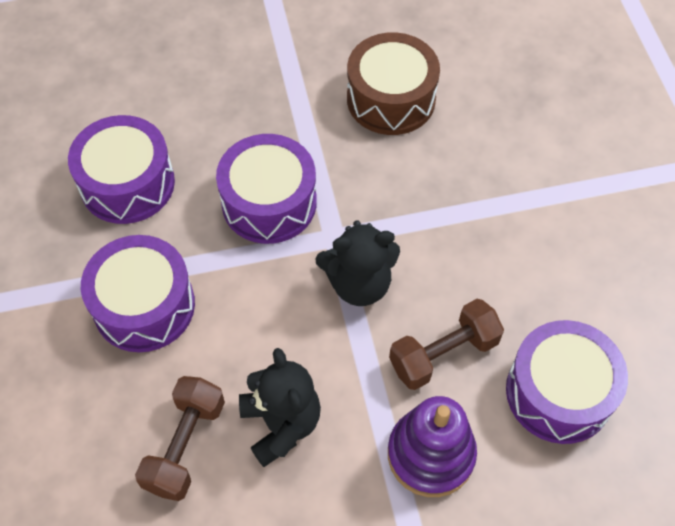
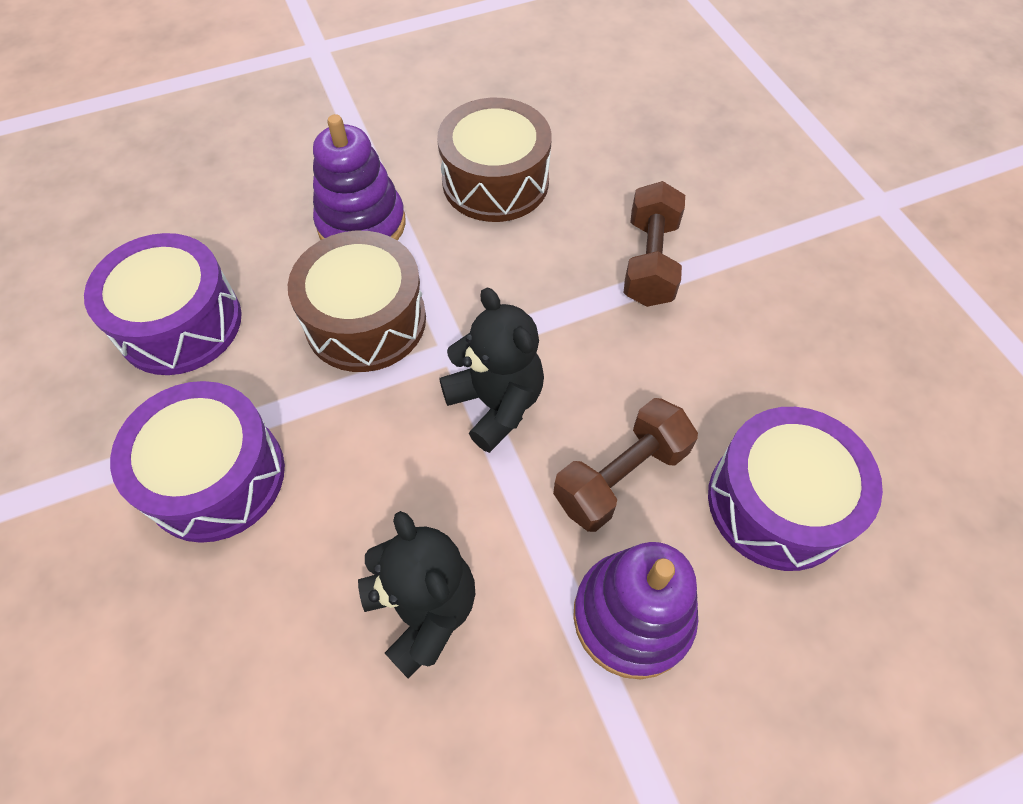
camera: 10 degrees left, 0 degrees up
brown dumbbell [135,376,225,501] -> brown dumbbell moved to [624,181,685,307]
purple drum [216,134,317,244] -> brown drum [288,231,426,372]
black teddy bear [316,220,400,306] -> black teddy bear turned 105 degrees counterclockwise [440,288,544,453]
none -> purple stacking toy [313,114,406,241]

